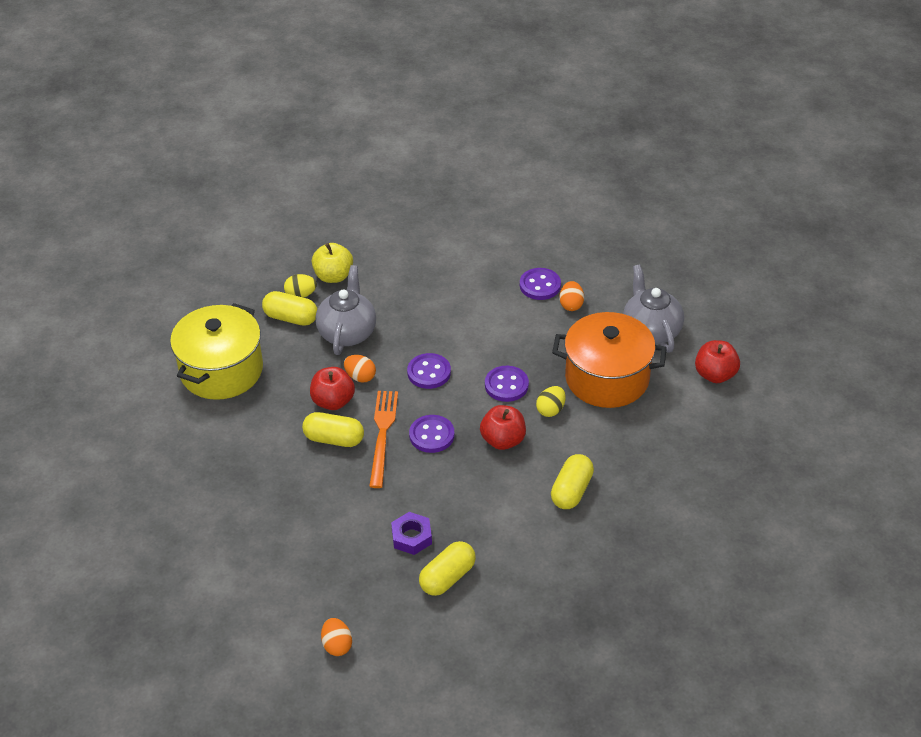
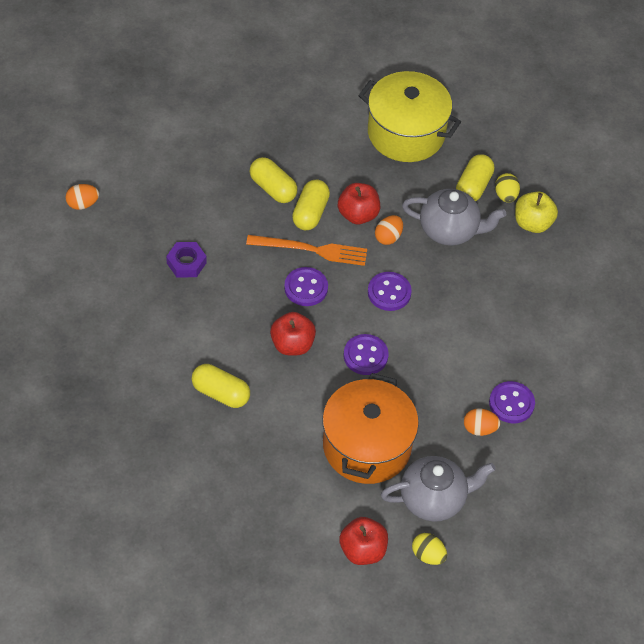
camera: 90 degrees right, 10 degrees up
yellow capsule [419,541,476,596] -> yellow capsule moved to [250,157,297,203]
yellow egg [536,386,566,417] -> yellow egg moved to [412,533,447,565]

